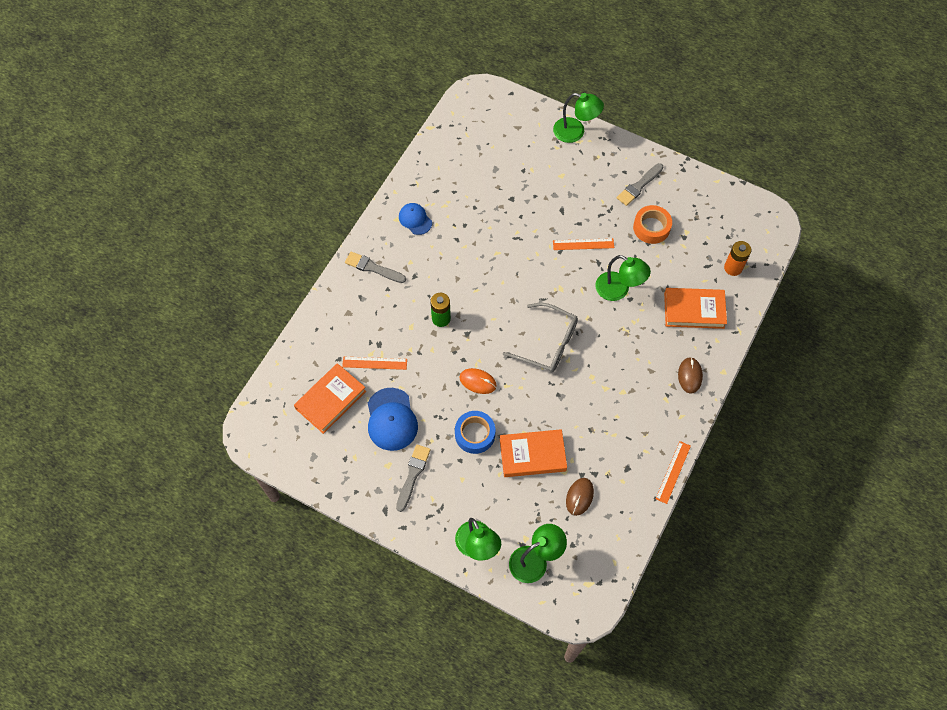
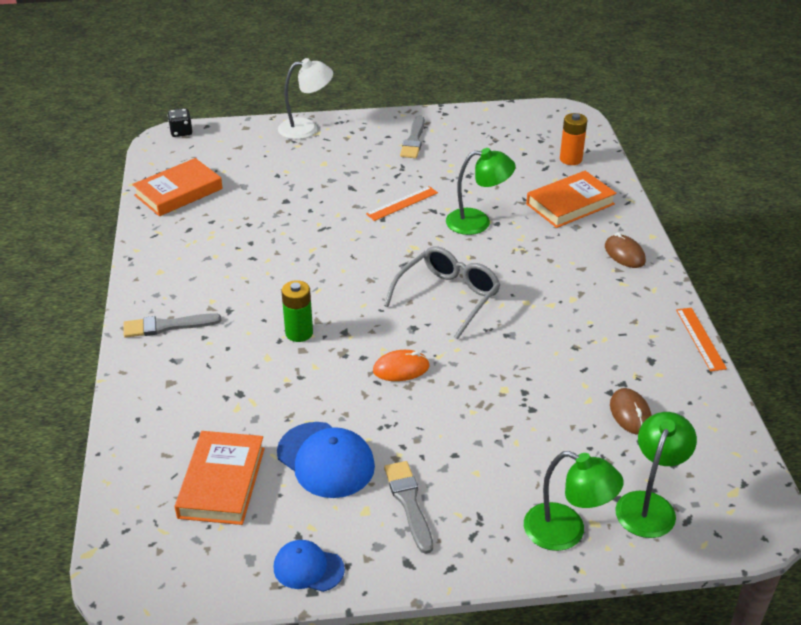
camera: 35 degrees left, 25 degrees down
orange ruler [342,357,407,370] -> none
blue cap [399,203,432,235] -> blue cap moved to [274,540,345,592]
blue tape [455,411,495,454] -> none
orange book [500,429,567,477] -> orange book moved to [132,158,223,216]
grey glasses [503,303,578,373] -> grey glasses turned 45 degrees counterclockwise [384,246,500,340]
green lamp [553,93,604,143] -> white lamp [278,58,333,139]
orange tape [633,205,672,244] -> none
none -> black dice [168,108,192,137]

